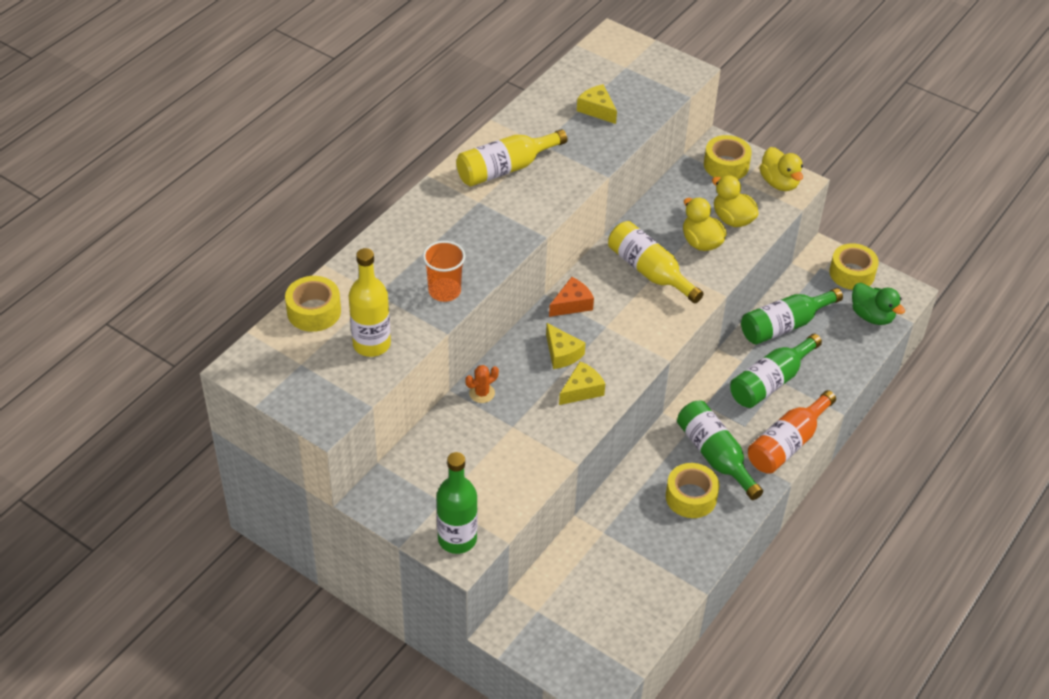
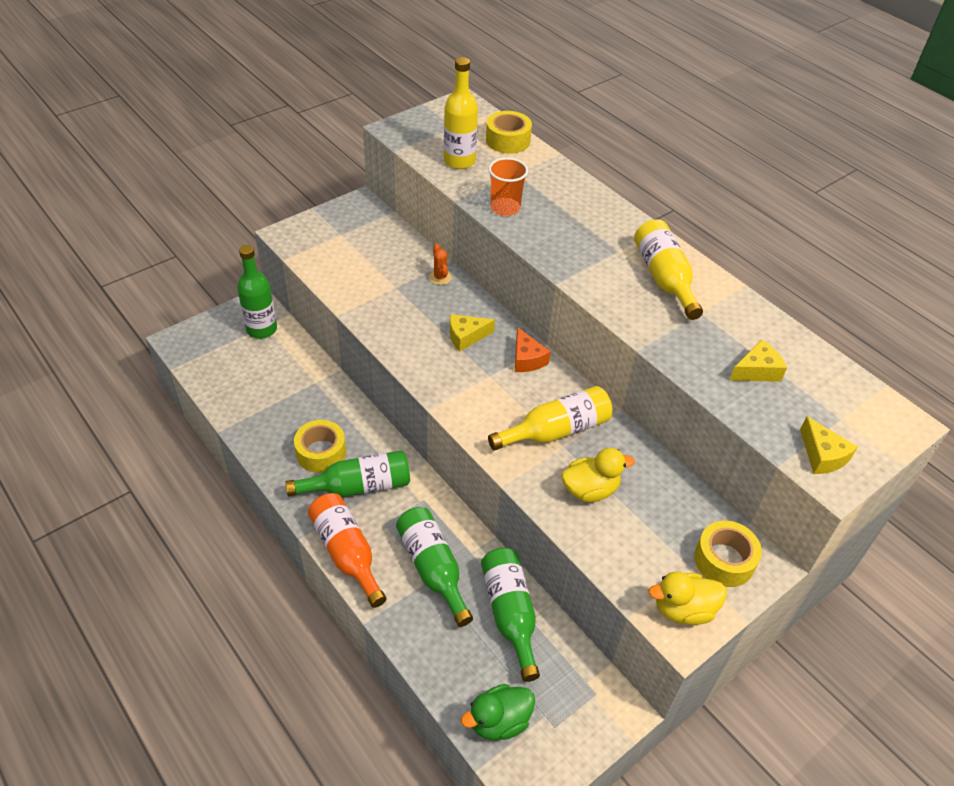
camera: 105 degrees right, 0 degrees up
green bottle [436,452,477,554] -> green bottle moved to [237,245,277,339]
yellow cheese [559,361,605,405] -> yellow cheese moved to [800,416,858,474]
yellow duck [712,175,759,227] -> none
yellow tape [829,243,879,290] -> none

